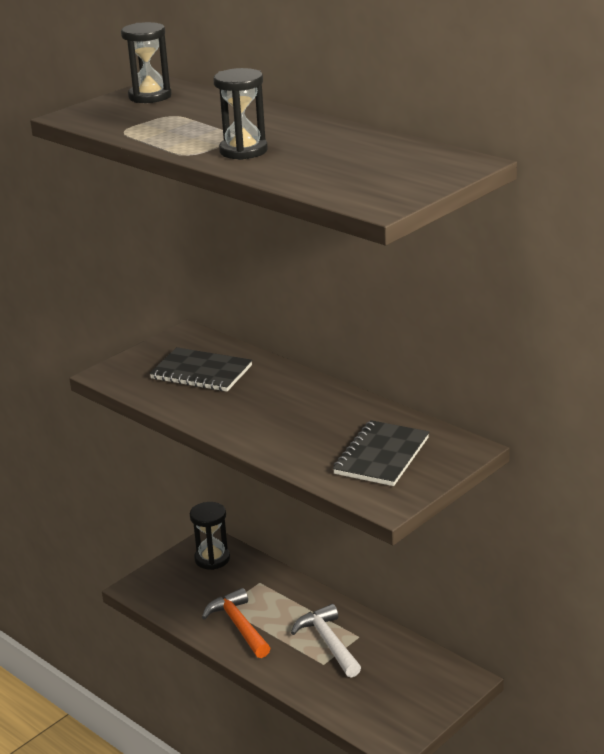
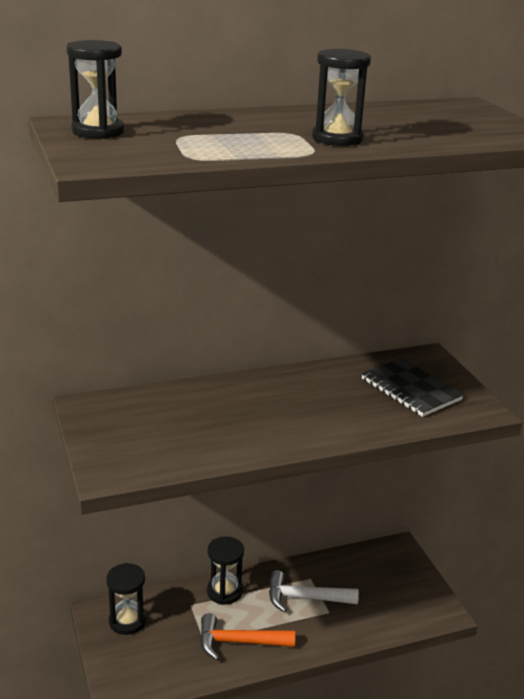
camera: 65 degrees left, 0 degrees up
black notebook [149,347,252,392] -> none
none -> black hourglass [207,536,244,605]

